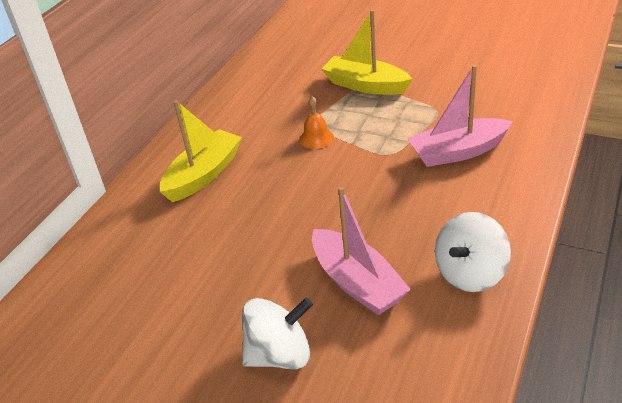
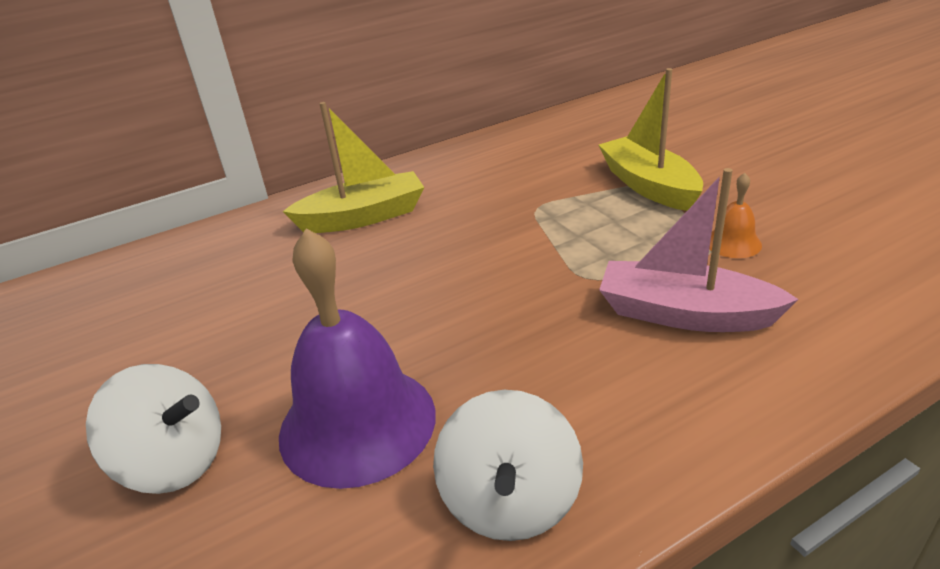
camera: 35 degrees right, 5 degrees down
orange bell [300,96,334,149] -> orange bell moved to [709,173,762,258]
pink boat [312,187,411,315] -> purple bell [279,228,436,489]
white spinning top [435,212,511,292] -> white spinning top turned 75 degrees counterclockwise [433,390,583,541]

